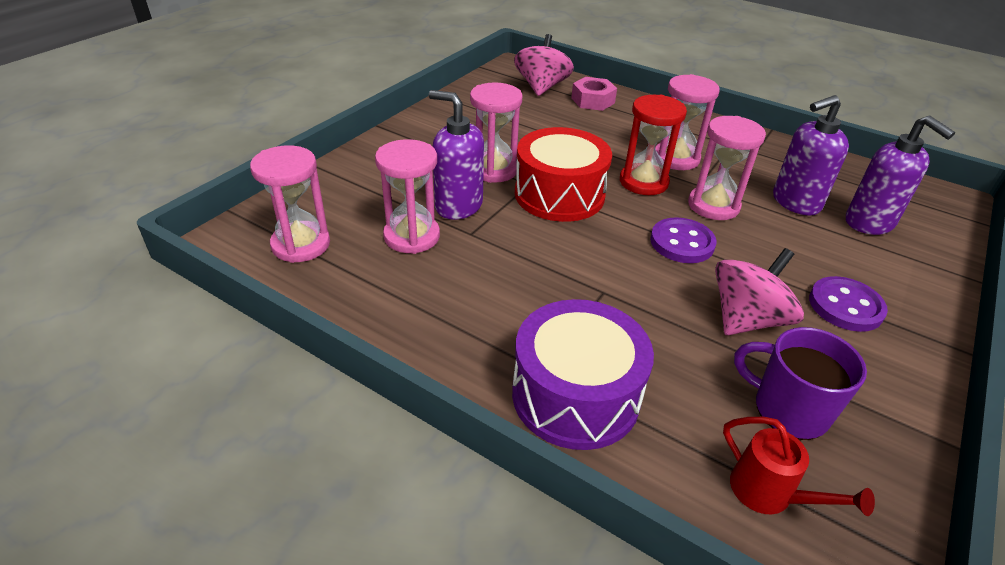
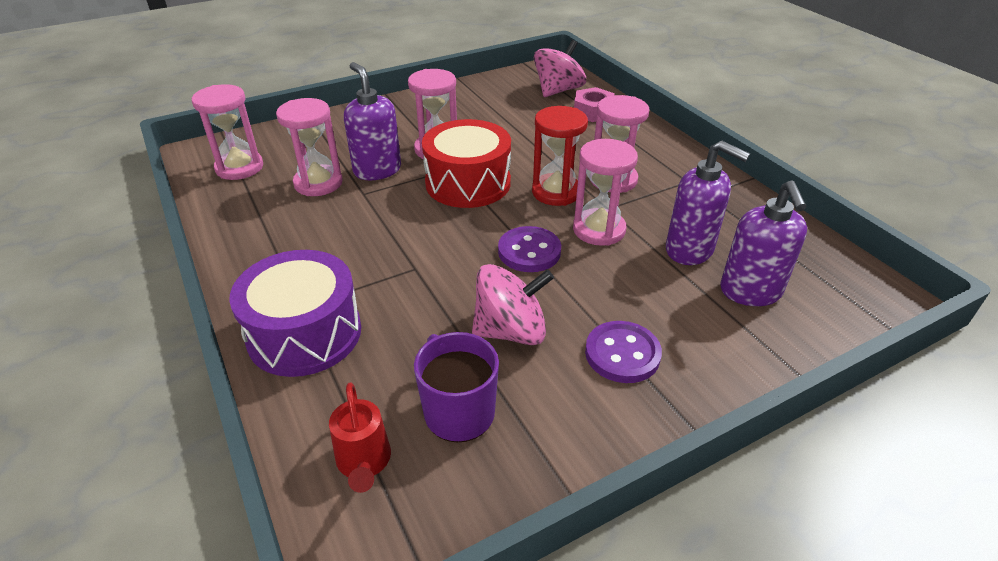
camera: 30 degrees right, 0 degrees up
purple soap dispenser [773,95,849,215] -> purple soap dispenser turned 150 degrees counterclockwise [666,141,750,265]

